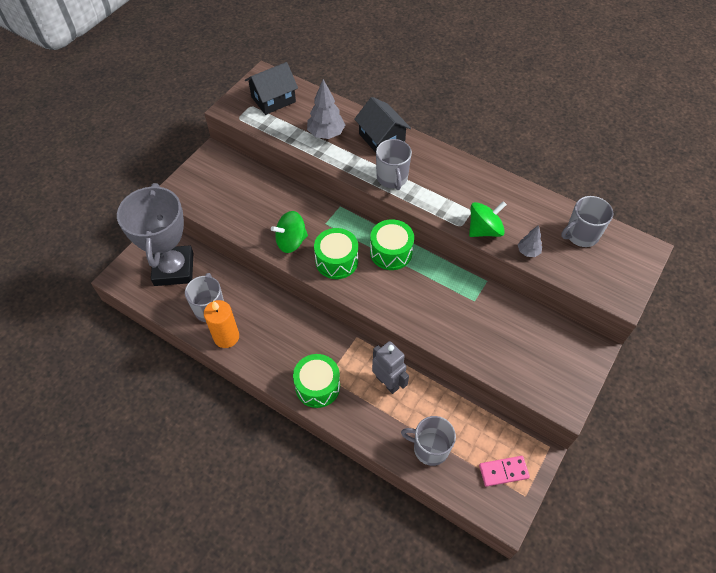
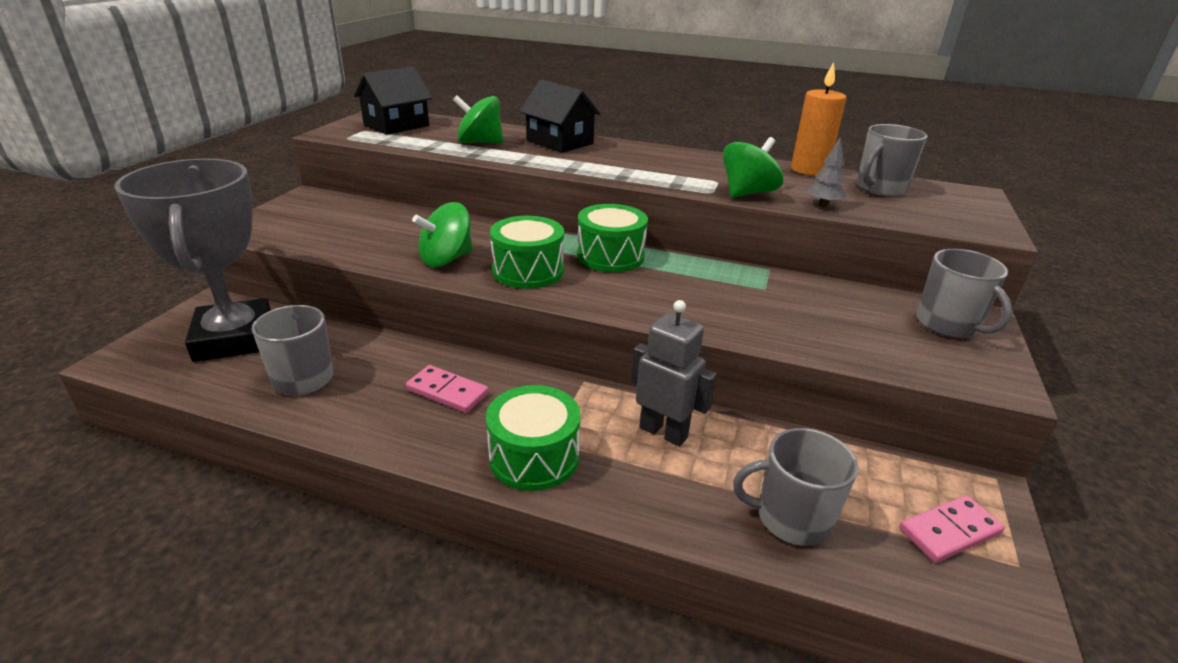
camera: 15 degrees left, 25 degrees down
orange candle [204,300,239,348] -> orange candle moved to [791,62,846,176]
grey tree [307,79,345,139] -> green spinning top [453,95,503,143]
grey mug [376,139,412,190] -> grey mug moved to [916,249,1012,338]
none -> pink domino [406,365,489,413]

